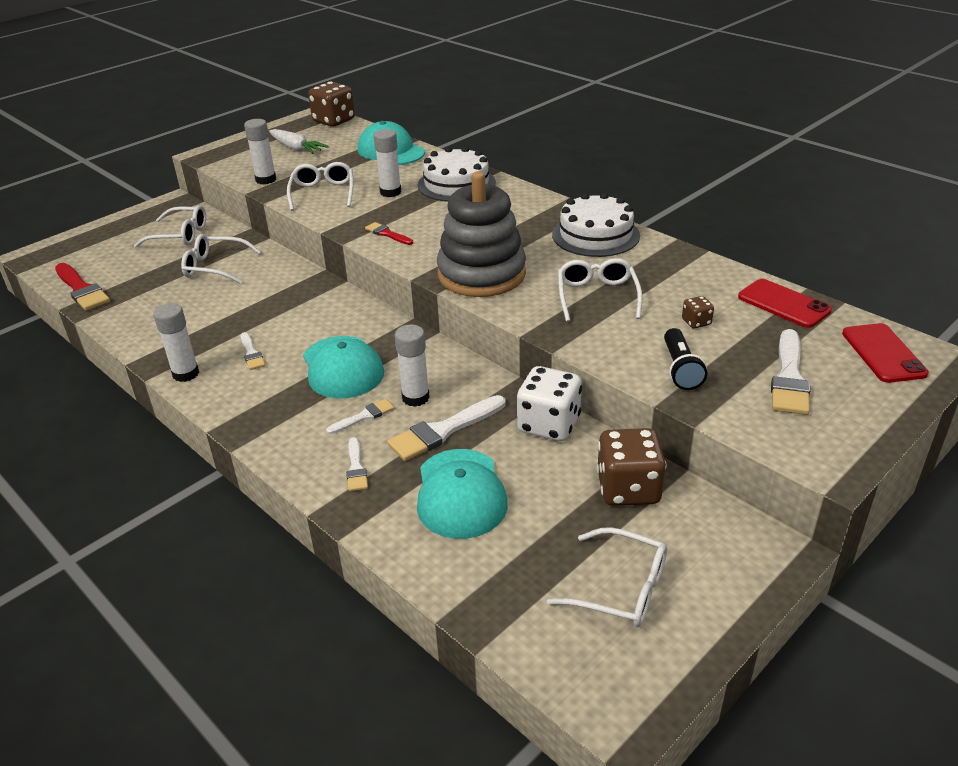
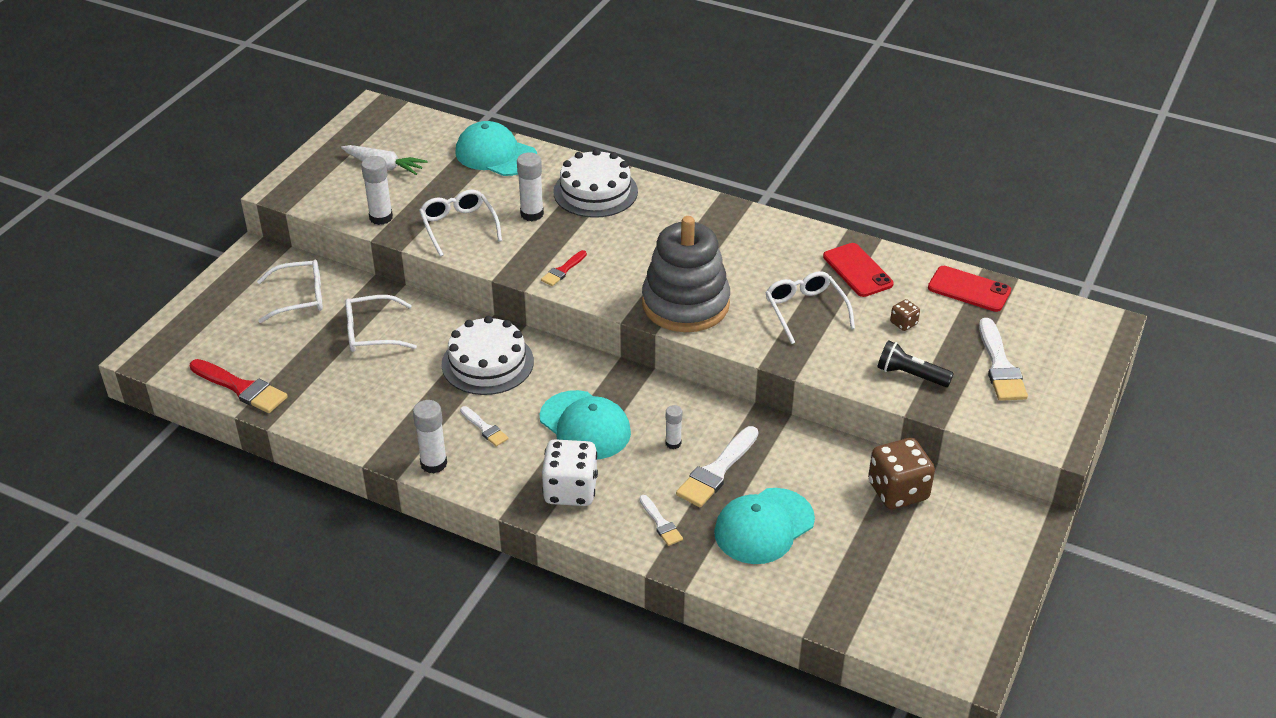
camera: 20 degrees left, 5 degrees up
brown dice [308,82,355,127] -> none
white brush [326,399,394,434] -> none
red brush [365,222,413,245] -> red brush turned 75 degrees counterclockwise [541,250,587,286]
white glue stick [395,325,430,407] -> white glue stick [665,405,682,449], size x0.61
turquoise cap [417,449,508,539] -> turquoise cap turned 75 degrees clockwise [714,488,815,564]
white dice [517,366,582,441] -> white dice moved to [542,439,598,506]
white glasses [547,527,667,627] -> none
white cake [552,193,640,257] -> white cake moved to [441,316,534,395]
black flashlight [664,328,707,390] -> black flashlight turned 135 degrees clockwise [877,340,954,387]
red phone [842,323,929,383] -> red phone moved to [823,243,894,297]

